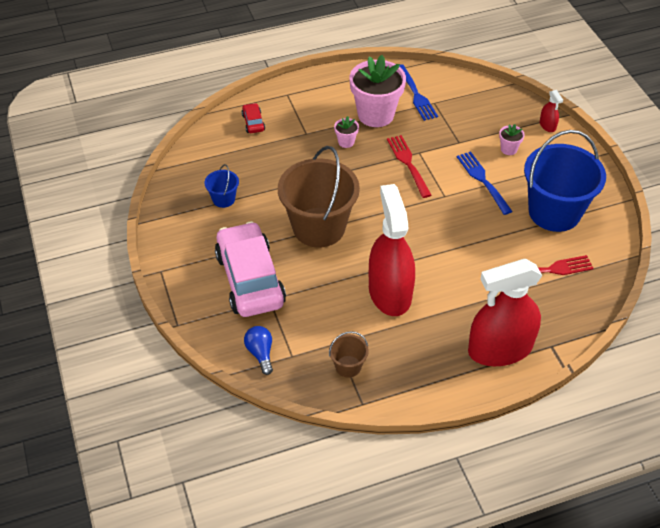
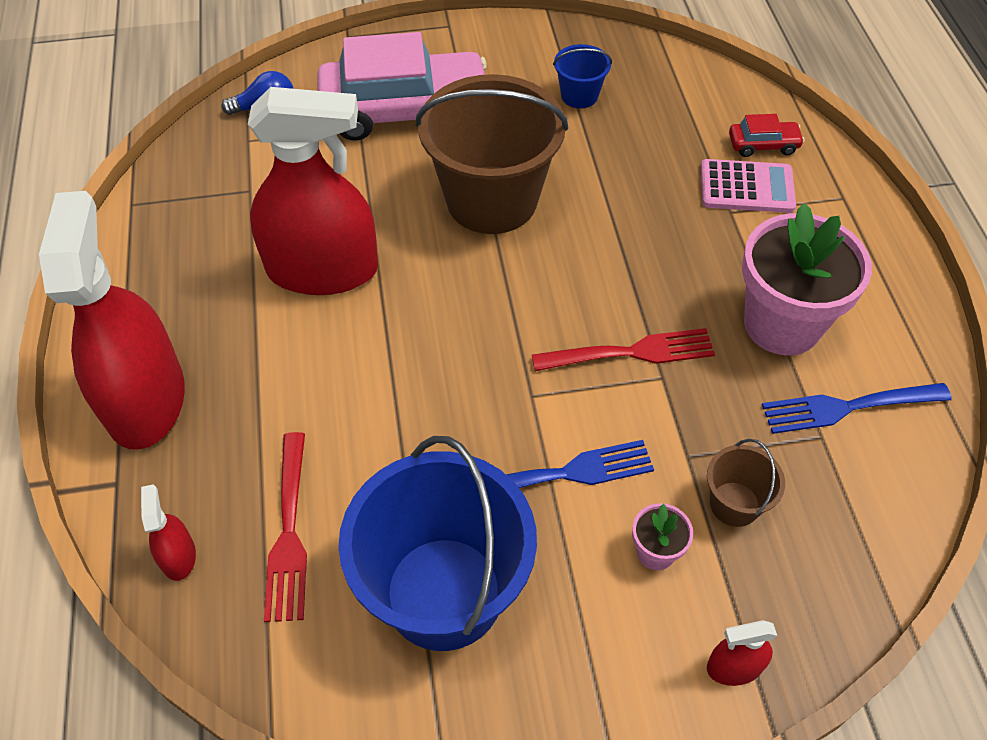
camera: 100 degrees right, 5 degrees up
brown bucket [329,331,369,378] -> brown bucket moved to [707,439,785,527]
pink flower pot [334,116,359,148] -> none
none -> red spray bottle [141,485,196,581]
none -> pink calculator [701,159,796,213]

